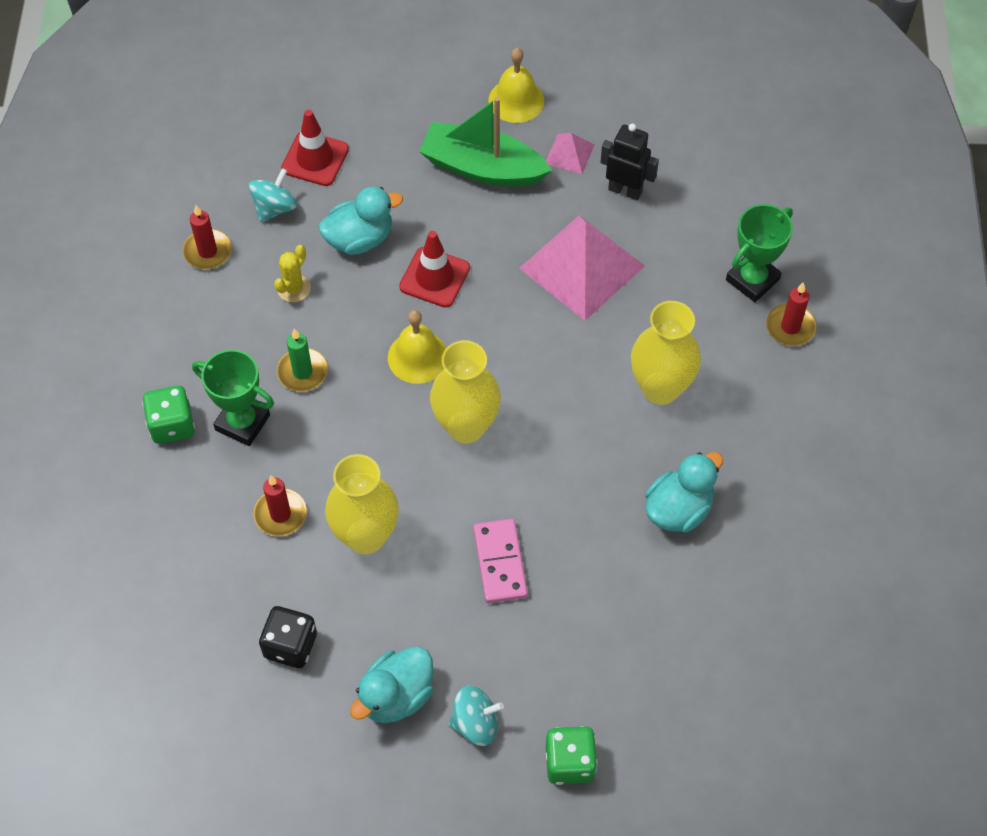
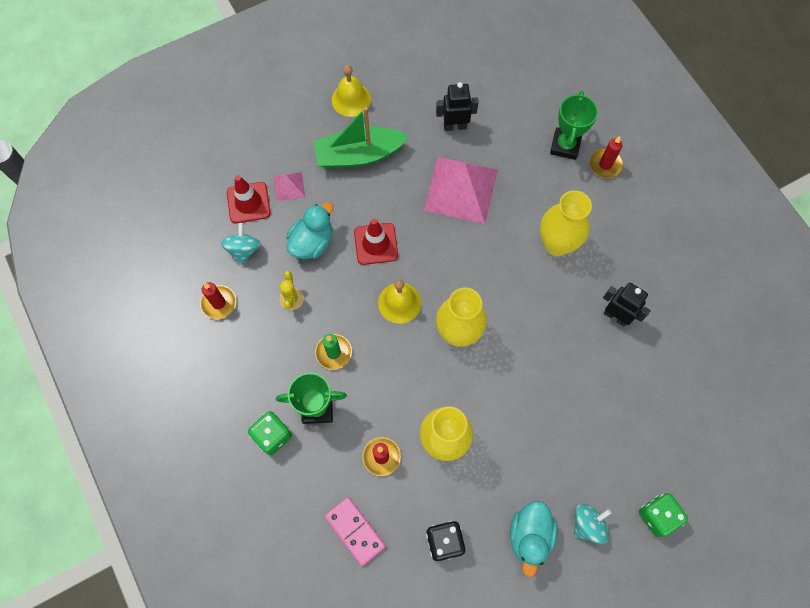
camera: 30 degrees left, 10 degrees up
pink domino [473,519,528,603] -> pink domino moved to [324,497,386,566]
pink pyramid [546,133,595,174] -> pink pyramid moved to [274,172,305,201]
turquoise duck [645,452,723,532] -> black robot [603,283,651,327]

